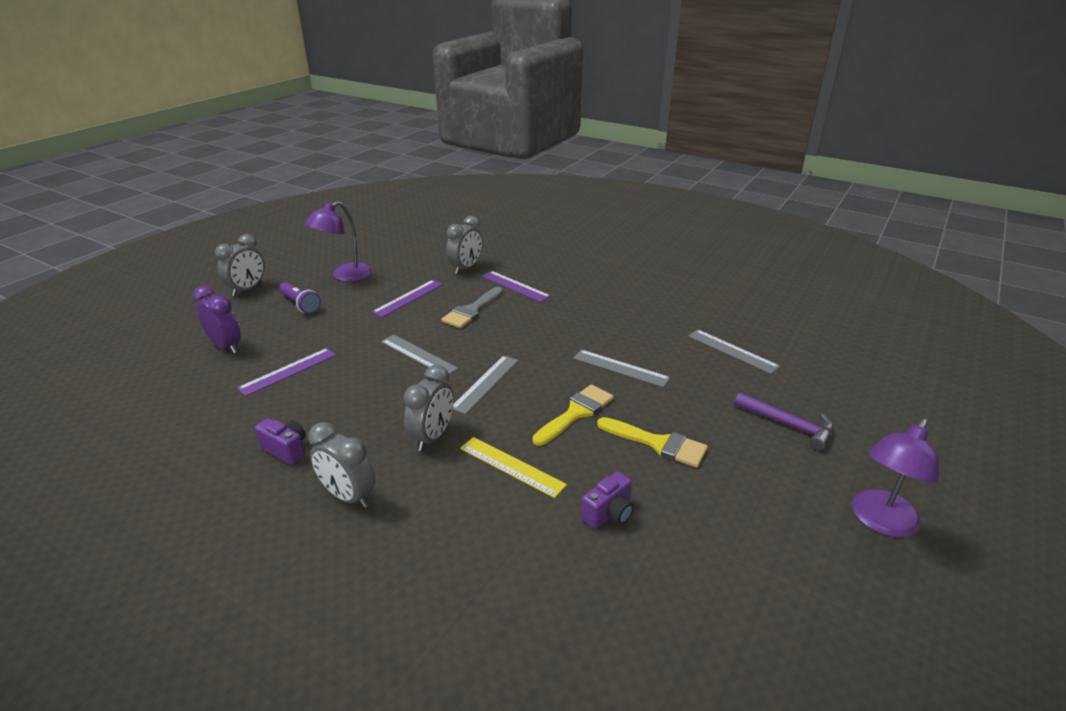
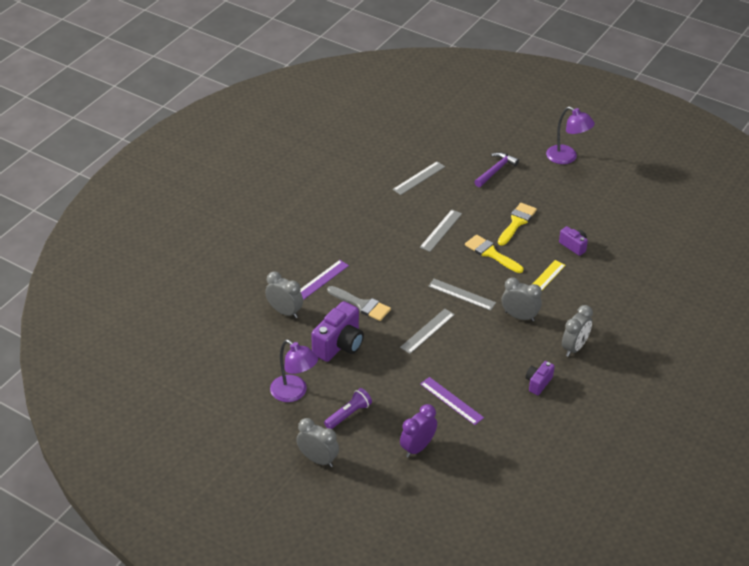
camera: 90 degrees left, 10 degrees up
purple ruler [372,280,443,317] -> purple camera [311,301,364,362]

